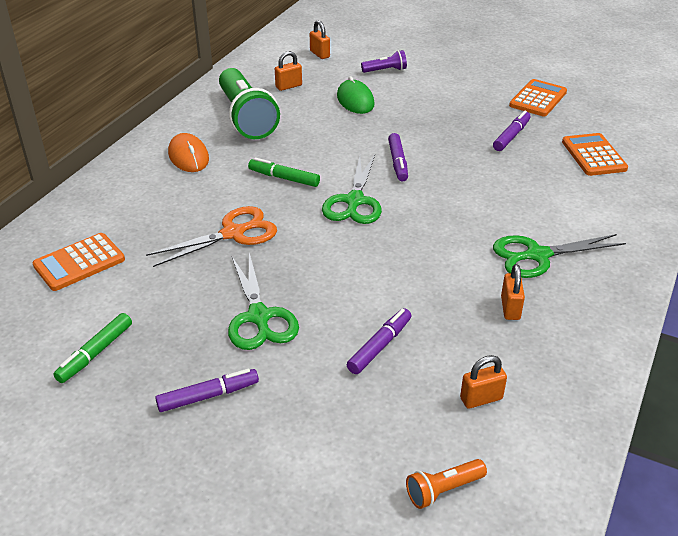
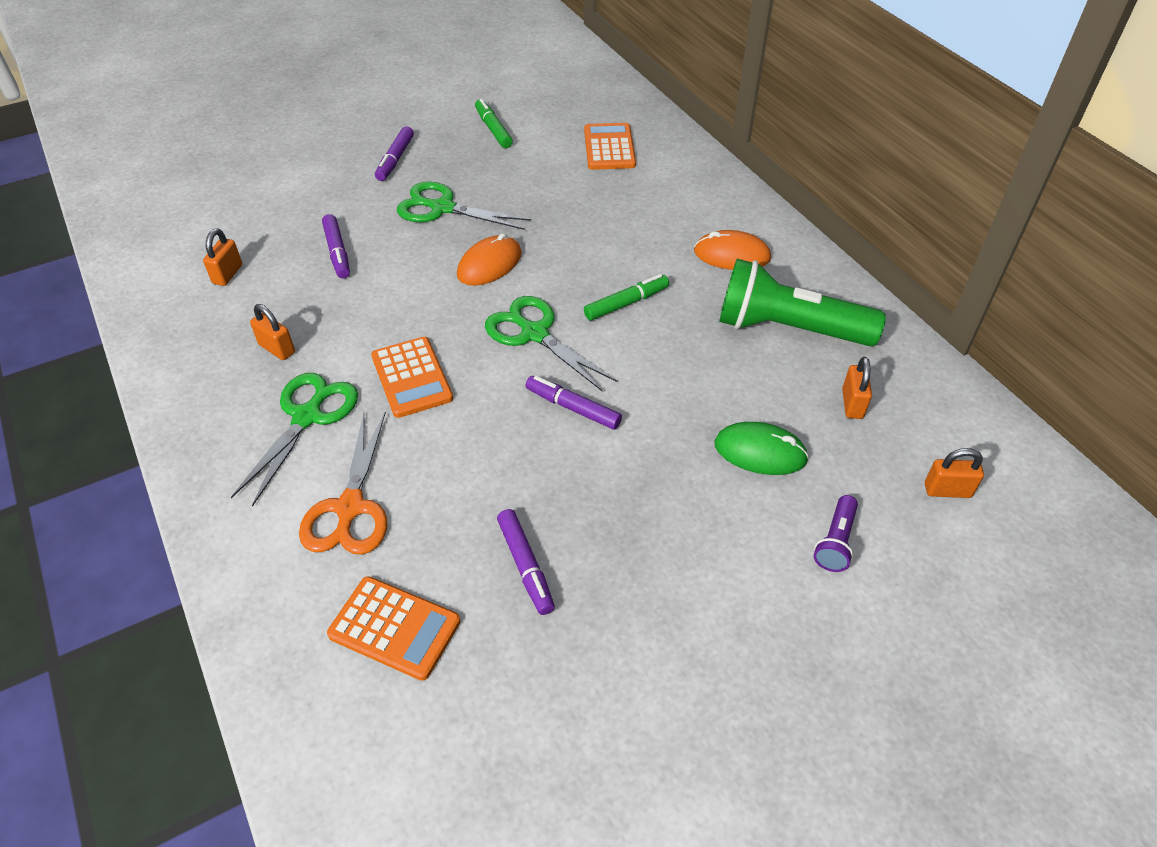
camera: 125 degrees right, 10 degrees up
orange scissors [146,206,277,267] -> orange scissors moved to [299,412,387,555]
orange flashlight [406,459,487,509] -> none
orange calculator [509,79,567,116] -> orange calculator moved to [371,337,453,418]
none -> orange mouse [457,233,522,286]

